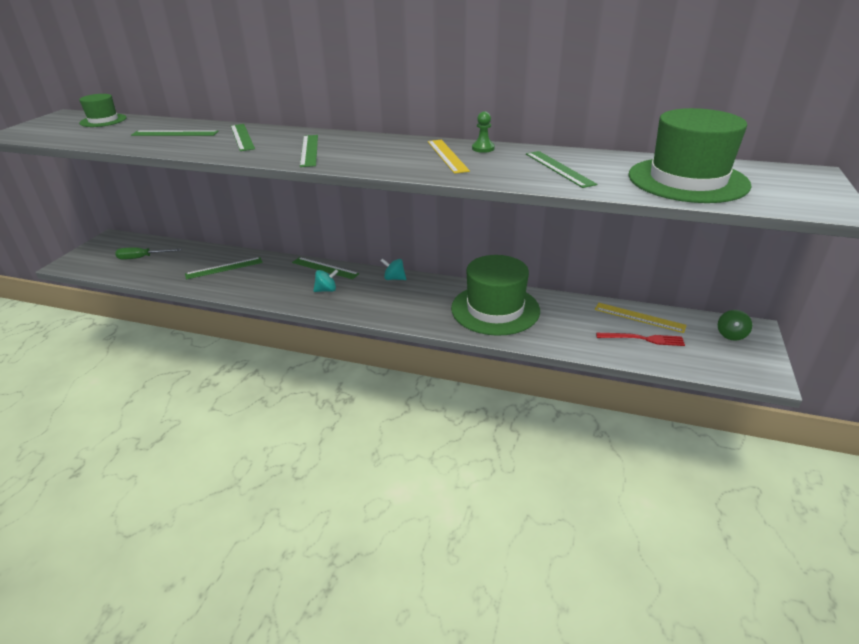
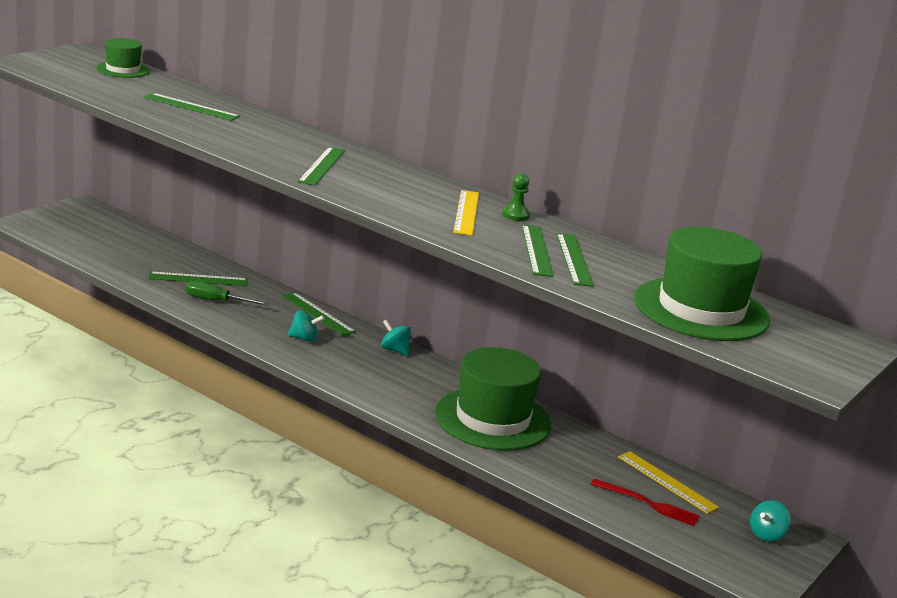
camera: 15 degrees right, 10 degrees down
green screwdriver [115,247,181,260] -> green screwdriver moved to [186,281,270,306]
green ruler [231,124,255,151] -> green ruler moved to [522,225,553,277]
green spinning top [718,310,752,341] -> turquoise spinning top [750,500,791,541]

